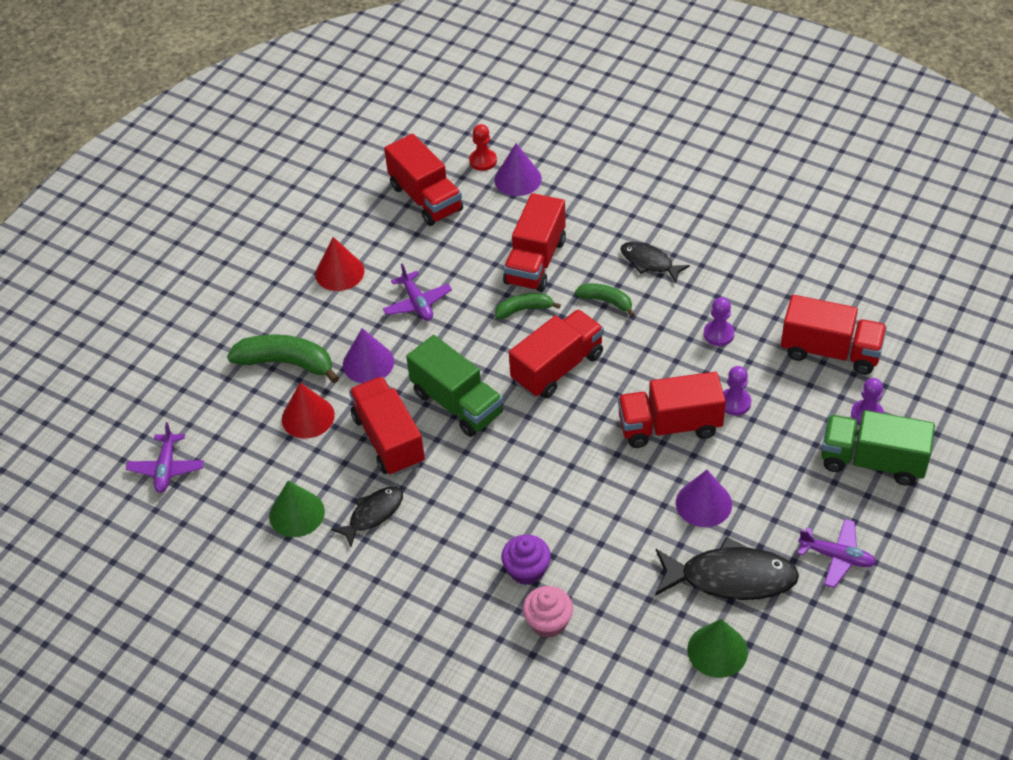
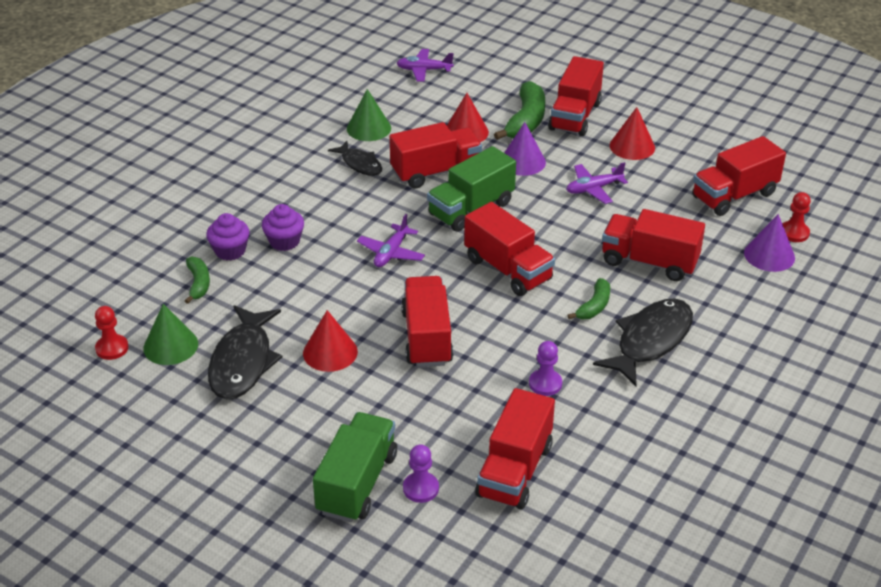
camera: 90 degrees right, 10 degrees down
green banana [495,293,561,319] -> green banana moved to [185,256,210,304]
pink cupcake [523,586,573,638] -> purple cupcake [206,213,250,260]
black fish [620,242,690,283] -> black fish [593,298,693,386], size x1.69
purple cone [676,470,732,527] -> red cone [303,310,358,372]
purple pawn [723,366,751,416] -> none
purple plane [798,519,876,588] -> purple plane moved to [357,214,425,267]
none -> red pawn [95,306,128,360]
none -> red truck [548,56,604,136]

